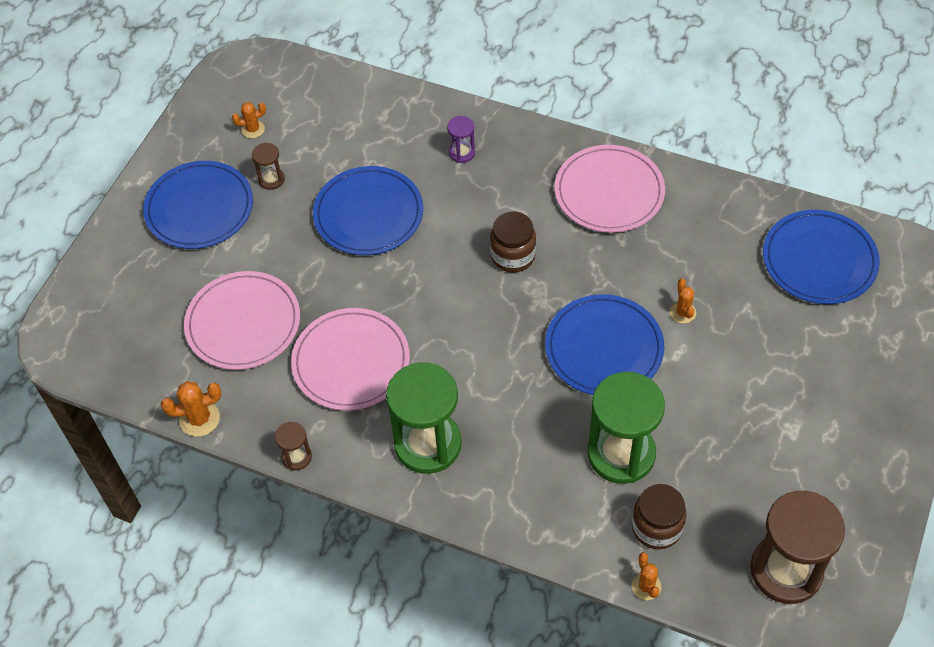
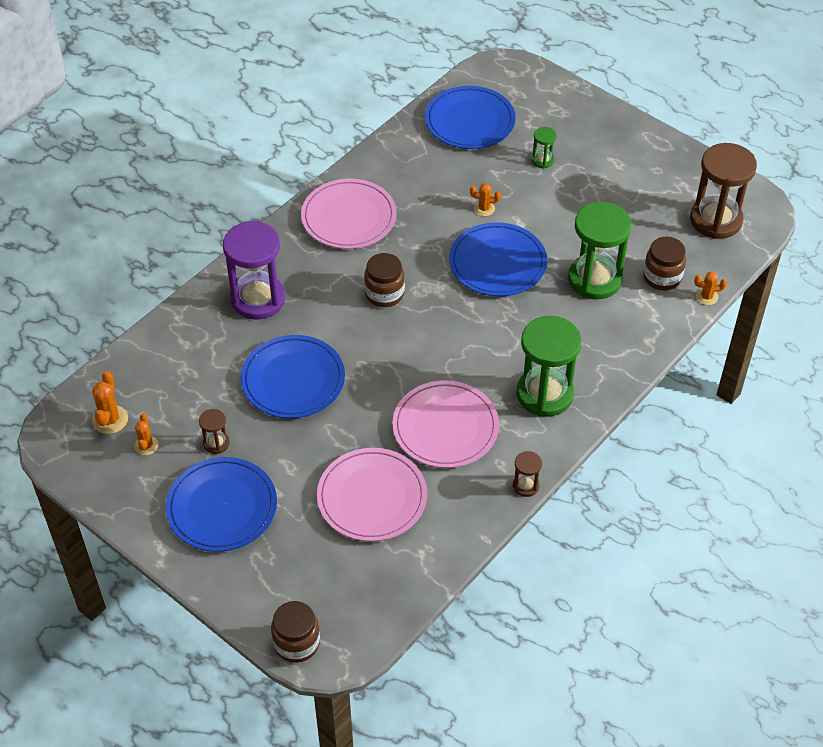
camera: 75 degrees left, 5 degrees down
orange cactus [161,381,221,437] -> orange cactus moved to [92,371,128,434]
purple hourglass [447,116,475,163] -> purple hourglass [223,221,285,320], size x2.23
none -> brown jar [271,601,320,663]
none -> green hourglass [532,127,557,168]

